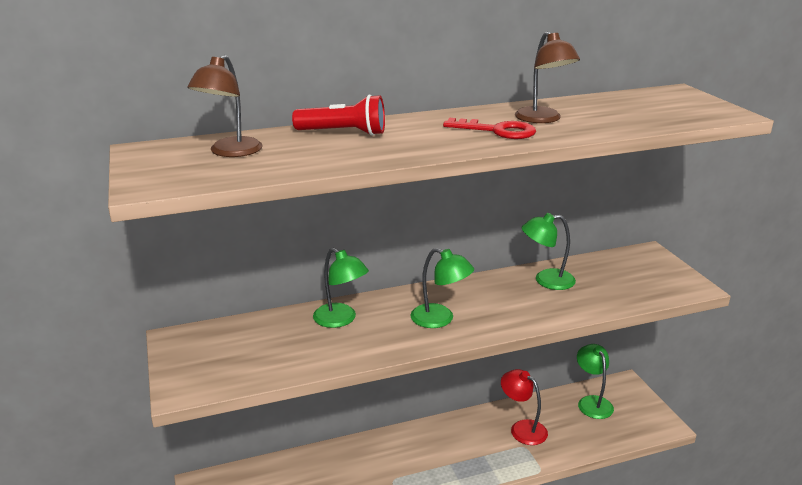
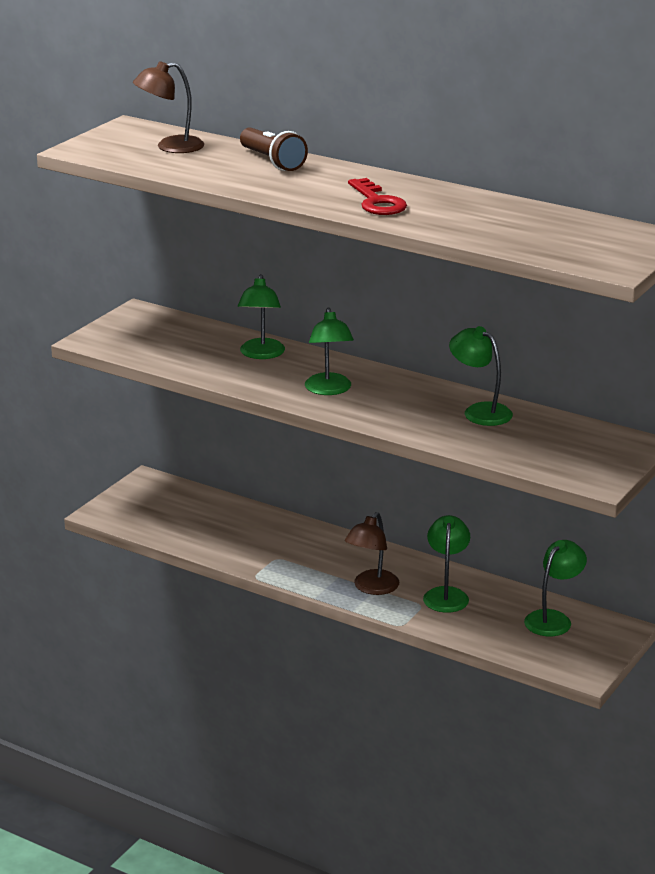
camera: 50 degrees right, 0 degrees up
red flashlight [292,94,385,136] -> brown flashlight [240,127,308,171]
red lamp [501,369,548,445] -> green lamp [423,515,470,613]
brown lamp [515,32,580,123] -> brown lamp moved to [345,512,399,595]

